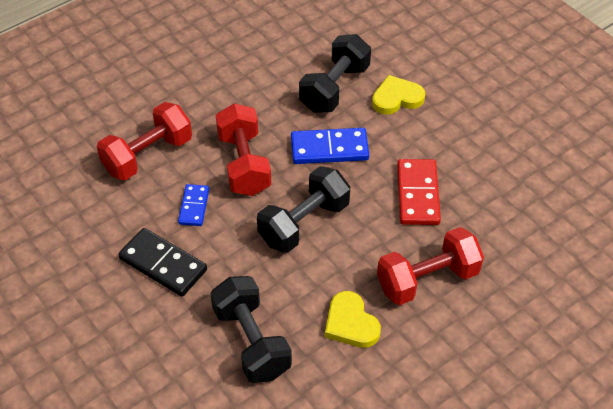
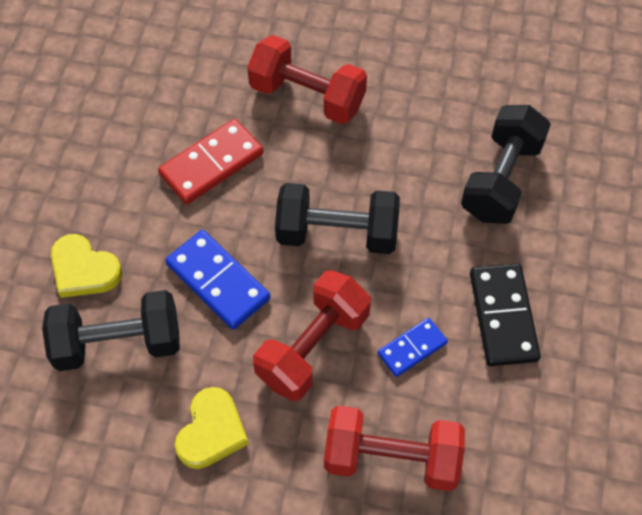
camera: 130 degrees left, 10 degrees up
yellow heart [325,291,381,348] -> yellow heart moved to [175,387,248,469]

